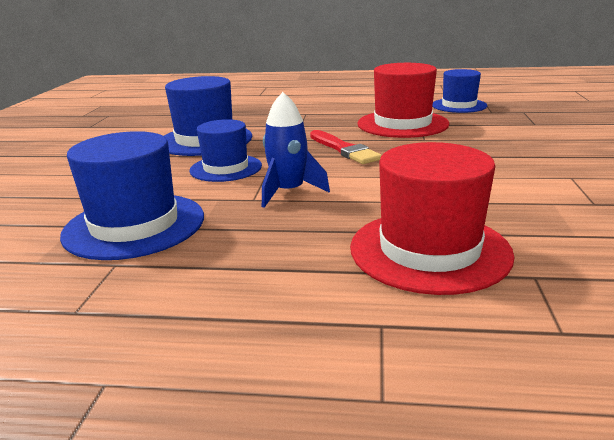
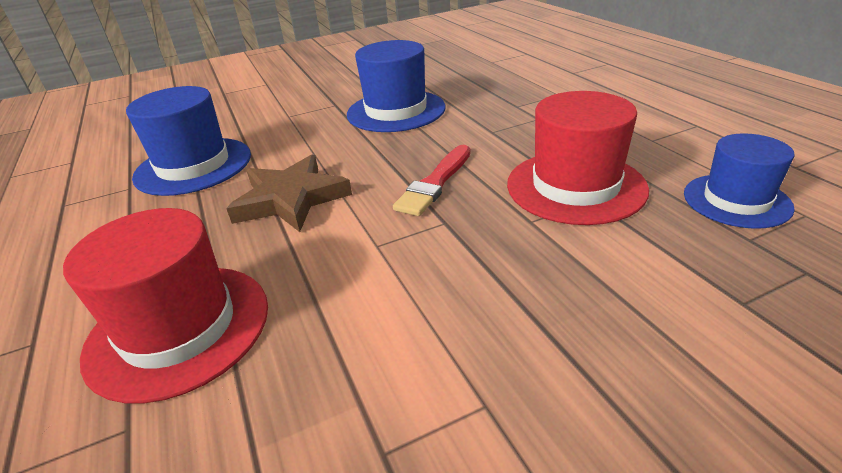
camera: 60 degrees right, 10 degrees up
blue hat [189,119,262,182] -> none
blue rocket [262,92,330,208] -> brown star [226,154,352,232]

